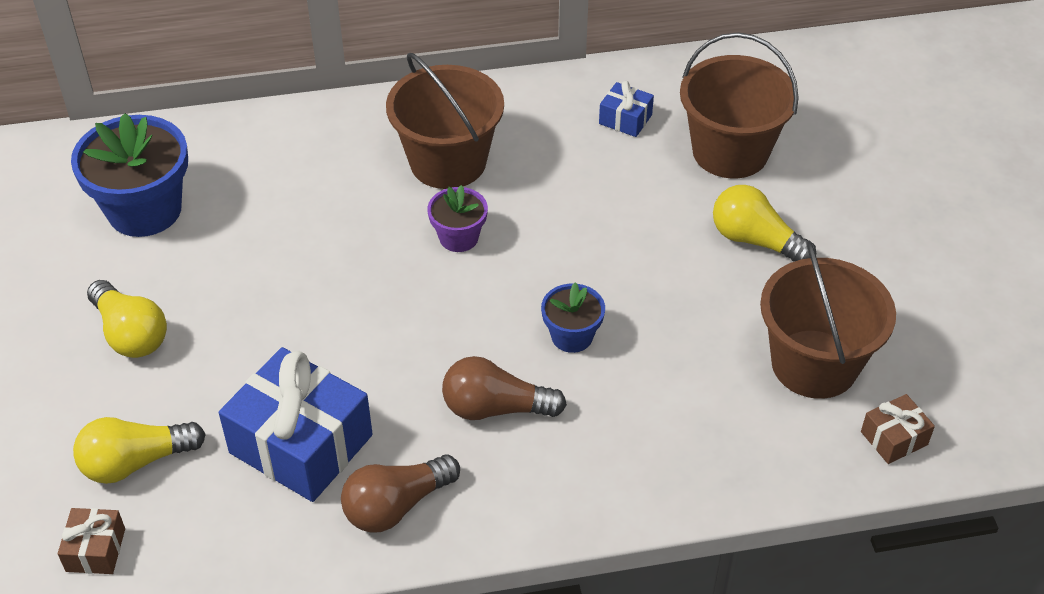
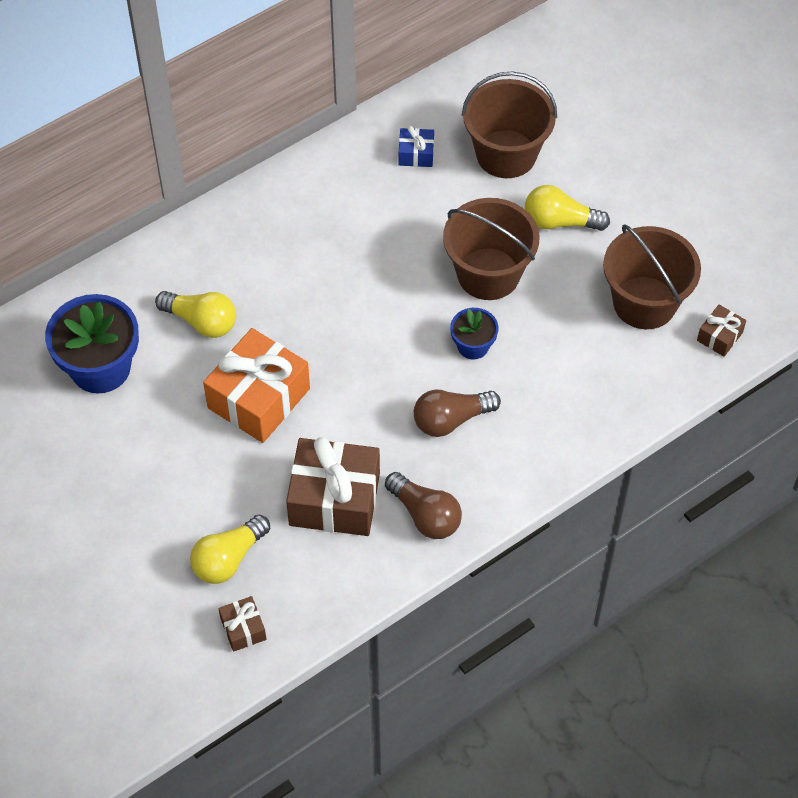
camera: 25 degrees left, 10 degrees up
yellow light bulb [87,280,167,358] -> yellow light bulb moved to [155,291,236,338]
blue gift [219,347,373,502] -> brown gift [286,437,380,536]
brown light bulb [341,455,460,533] -> brown light bulb turned 75 degrees counterclockwise [385,472,462,539]
brown bucket [386,53,504,189] -> brown bucket moved to [443,198,540,300]
purple flower pot [427,185,488,252] -> none
none -> orange gift [203,328,310,443]

